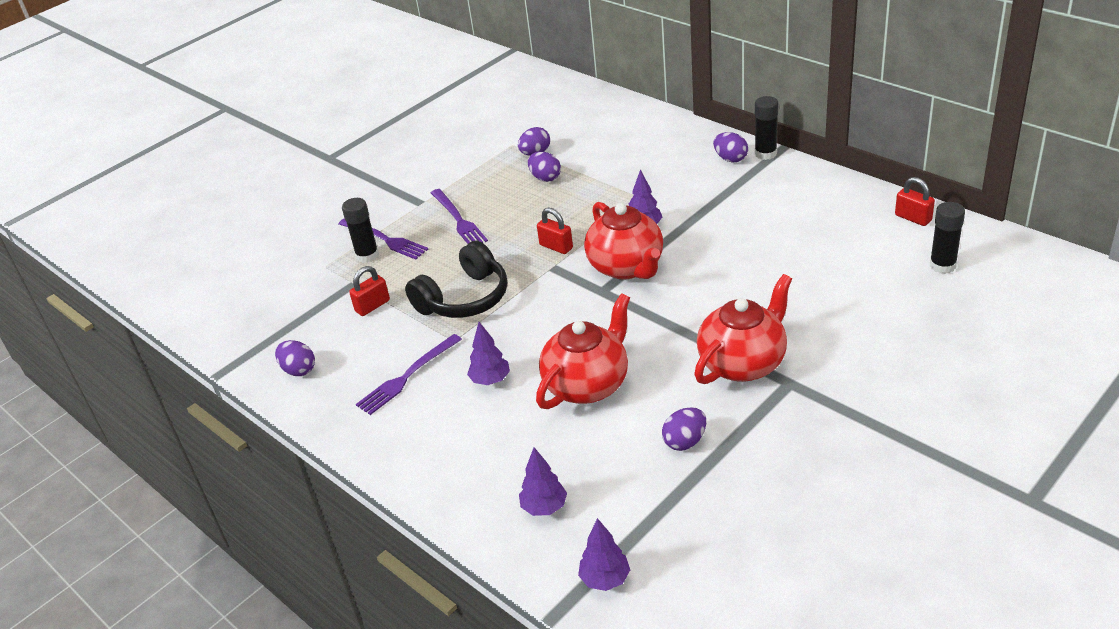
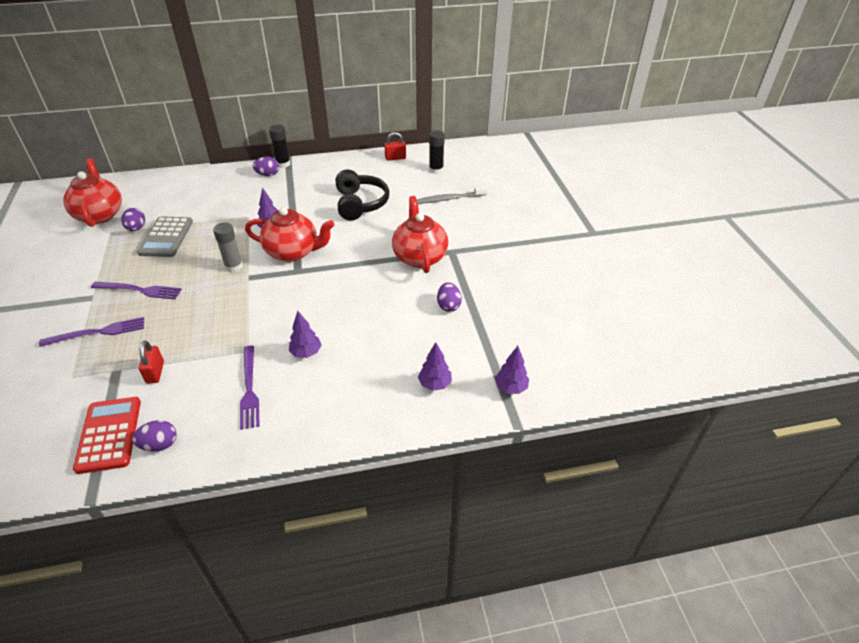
camera: 60 degrees left, 5 degrees up
black glue stick [342,198,379,263] -> none
black headphones [405,241,507,318] -> black headphones moved to [335,169,389,220]
purple egg [528,152,561,182] -> grey calculator [137,216,193,257]
red teapot [536,293,630,409] -> red teapot moved to [63,158,122,227]
red padlock [537,208,573,254] -> grey glue stick [213,222,243,272]
none -> red calculator [73,397,141,474]
none -> grey toothbrush [417,186,487,204]

